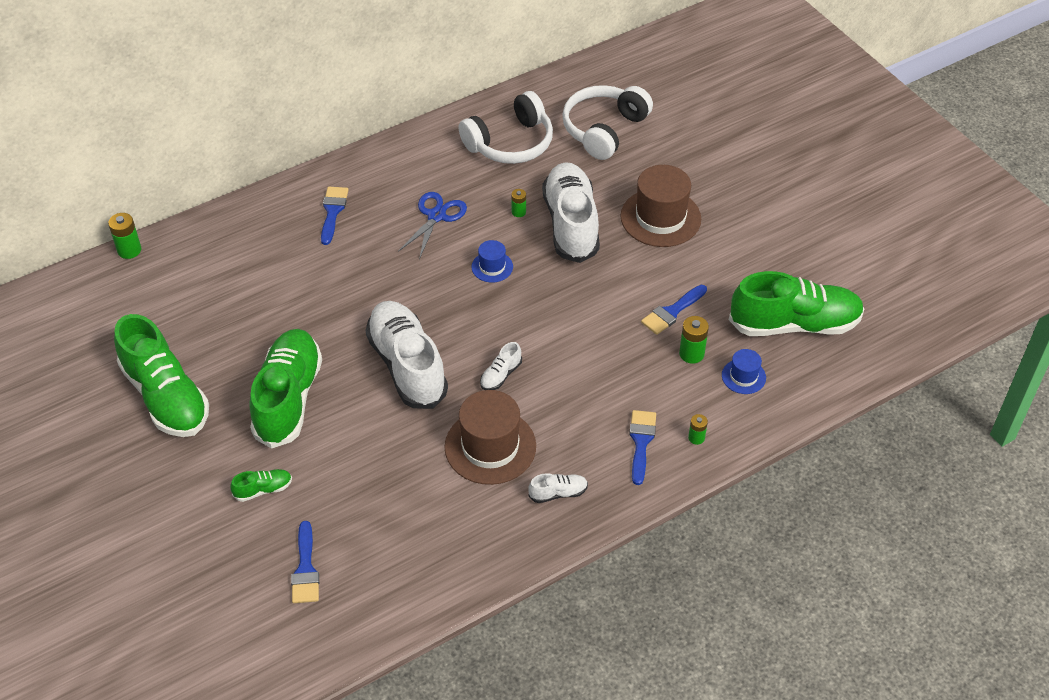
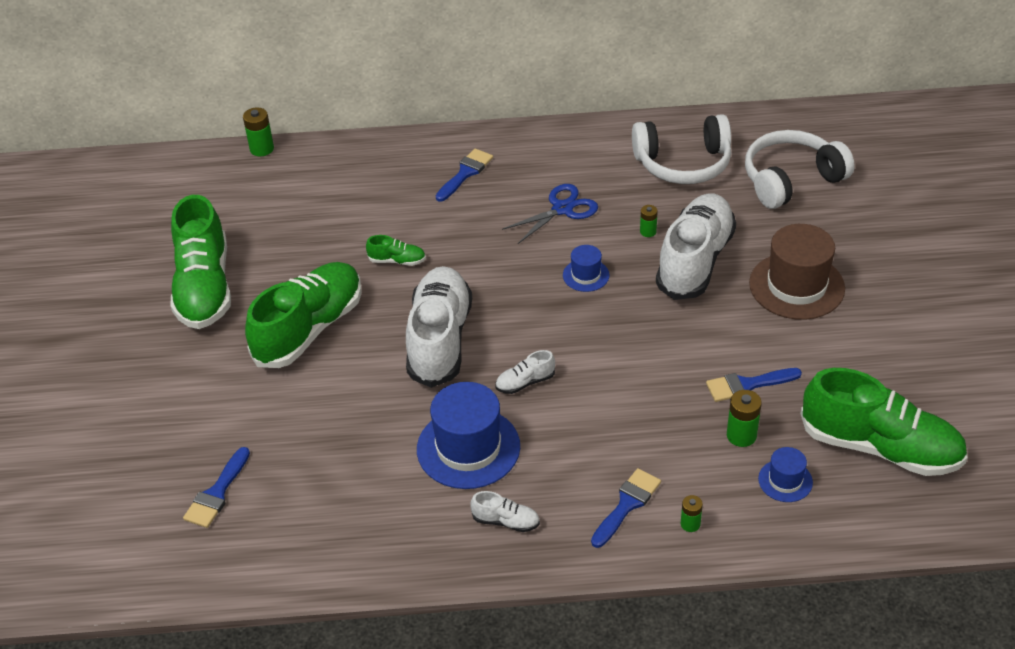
camera: 30 degrees right, 5 degrees down
green shoe [230,469,292,502] -> green shoe moved to [366,235,426,266]
brown hat [444,390,536,485] -> blue hat [417,382,520,489]

